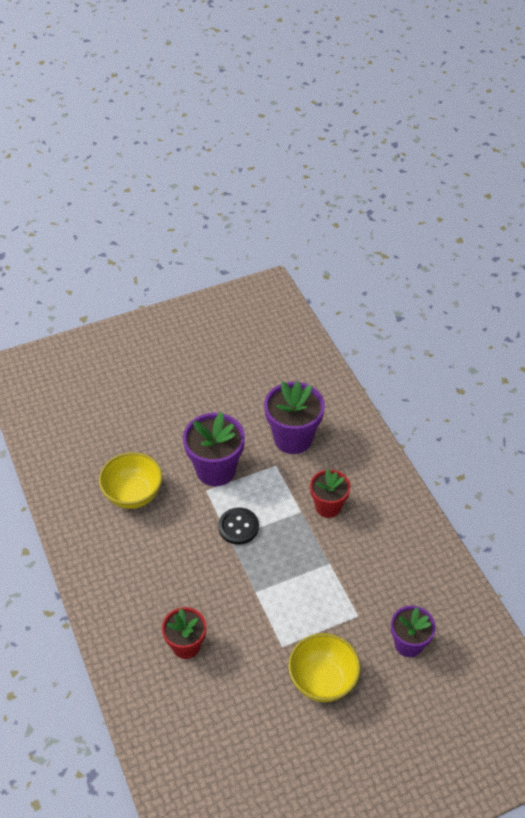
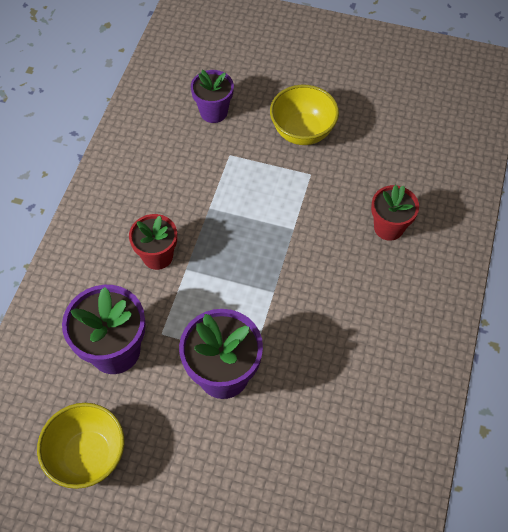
camera: 140 degrees left, 10 degrees up
yellow bowl [99,452,163,509] -> yellow bowl moved to [37,403,125,489]
black button [218,507,259,545] -> none

